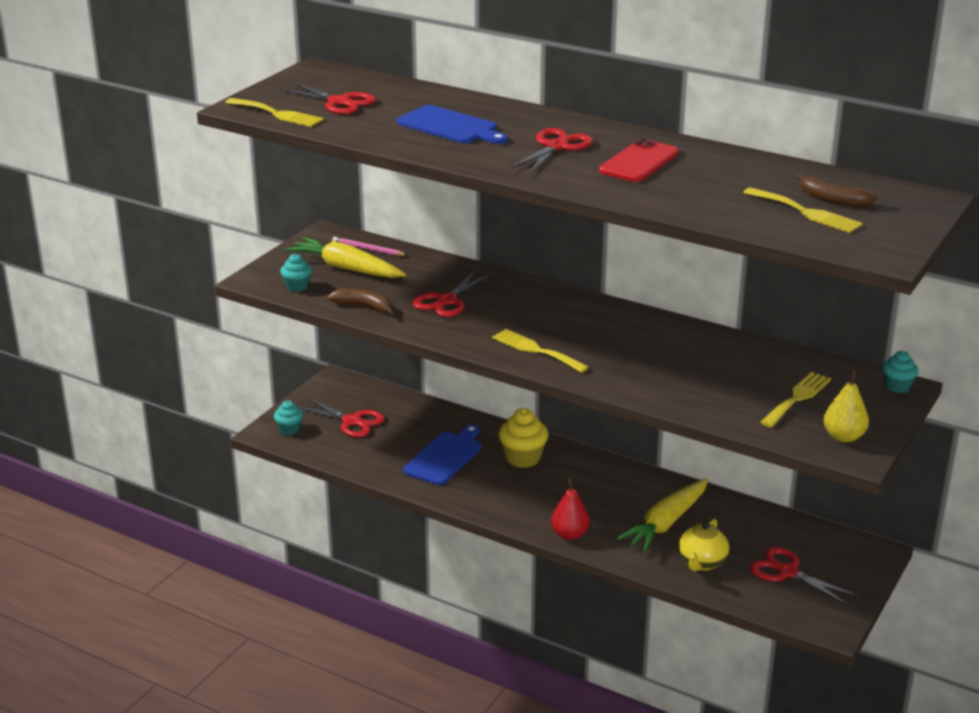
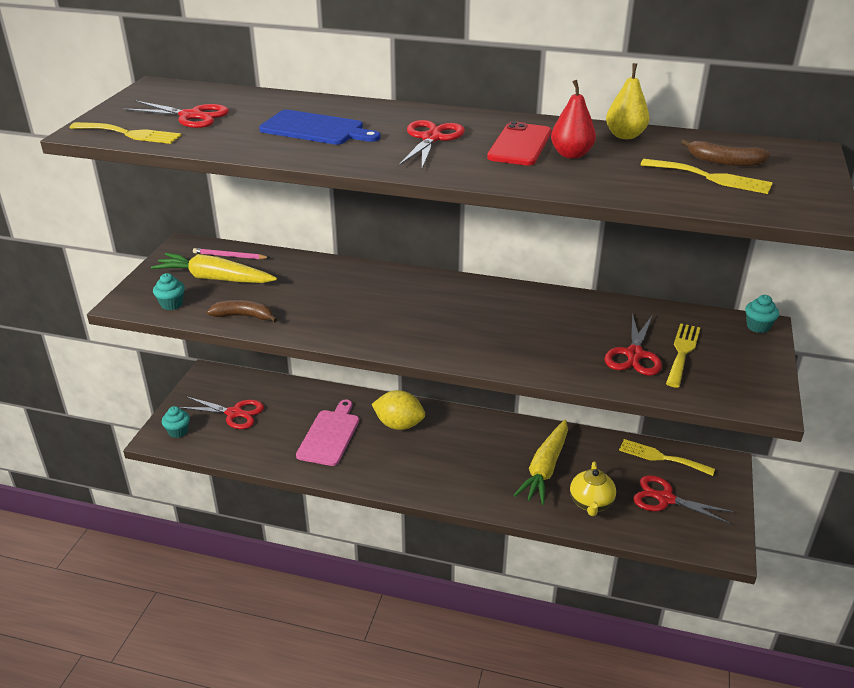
camera: 15 degrees left, 5 degrees up
blue cutting board [403,425,481,485] -> pink cutting board [296,400,359,466]
red scissors [413,270,492,317] -> red scissors moved to [605,313,662,376]
yellow fork [492,329,589,373] -> yellow fork moved to [619,439,715,476]
yellow cupcake [498,408,549,468] -> yellow lemon [372,390,425,430]
red pear [551,479,590,540] -> red pear moved to [551,80,596,159]
yellow pear [823,370,869,442] -> yellow pear moved to [606,63,649,139]

